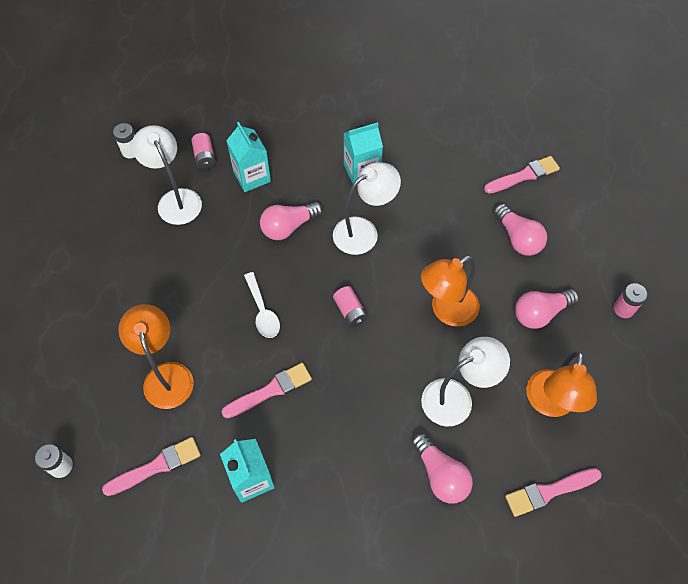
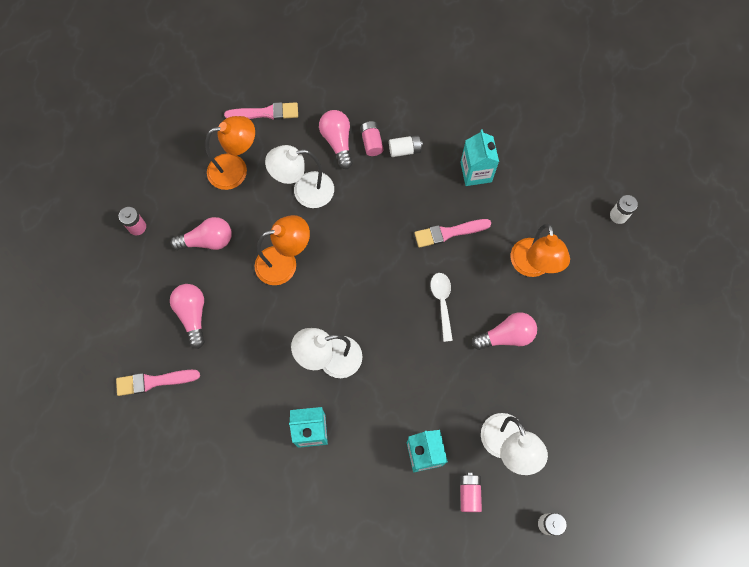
camera: 165 degrees left, 10 degrees up
pink brush [102,437,201,496] -> none
pink light bulb [260,202,323,240] -> pink light bulb moved to [472,312,537,350]
pink battery [333,286,368,327] -> pink battery moved to [360,121,384,156]
orange lamp [526,351,597,417] -> orange lamp turned 45 degrees clockwise [205,116,255,190]
none -> white battery [389,135,423,157]

